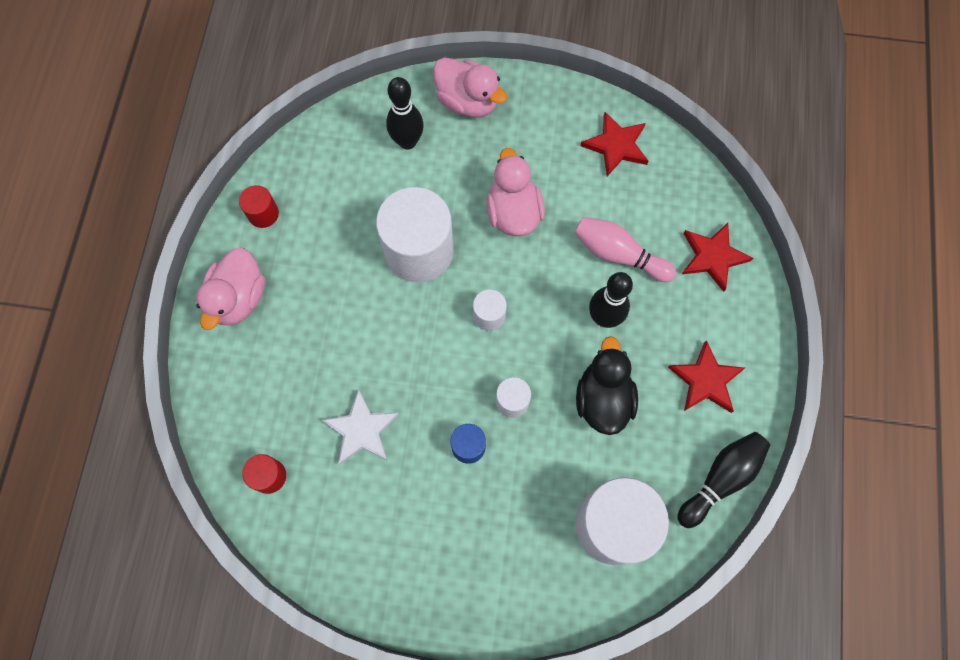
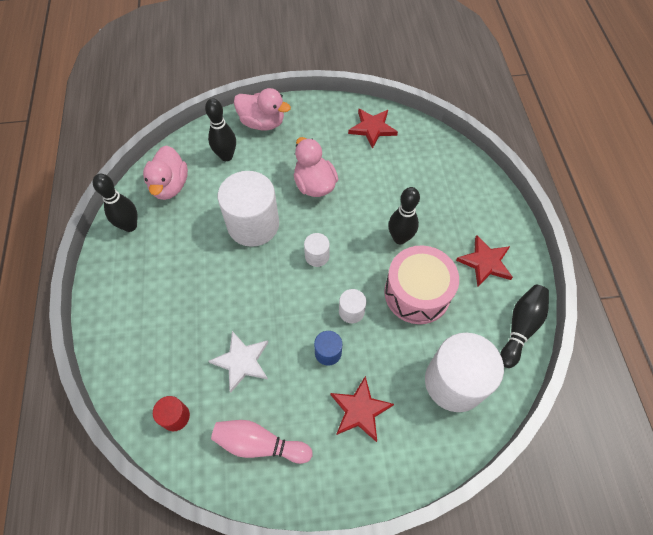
camera: 15 degrees left, 10 degrees down
pink duck [196,248,265,330] -> pink duck moved to [143,145,188,200]
red cylinder [239,185,279,228] -> black bowling pin [93,174,137,232]
pink bowling pin [574,217,677,282] -> pink bowling pin moved to [211,420,313,464]
black duck [576,336,638,435] -> pink drum [384,245,459,324]
red star [682,223,753,292] -> red star moved to [330,376,394,442]

